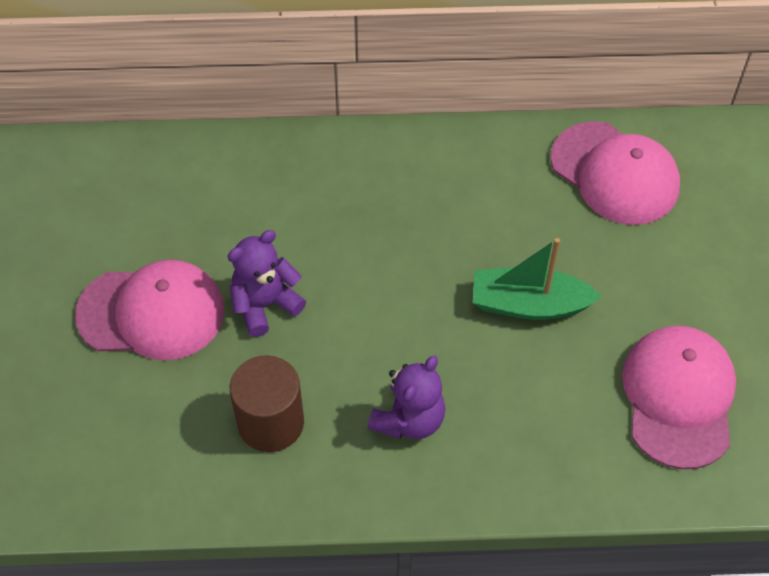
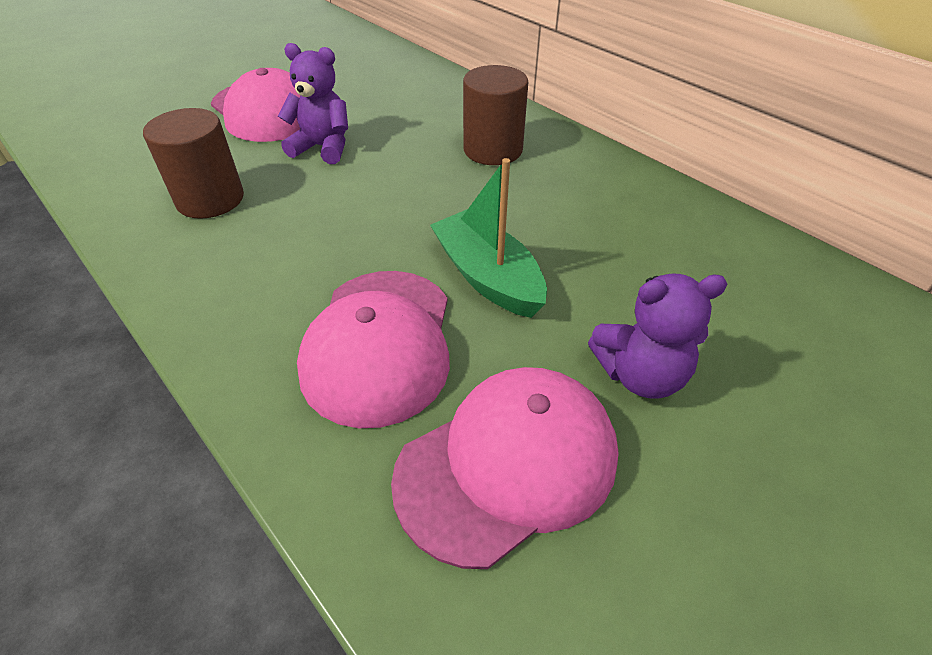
camera: 50 degrees right, 10 degrees down
purple teddy bear [368,355,446,439] -> purple teddy bear moved to [588,274,727,399]
pink cap [551,121,680,225] -> pink cap moved to [297,271,450,428]
none -> brown cylinder [463,65,528,165]

